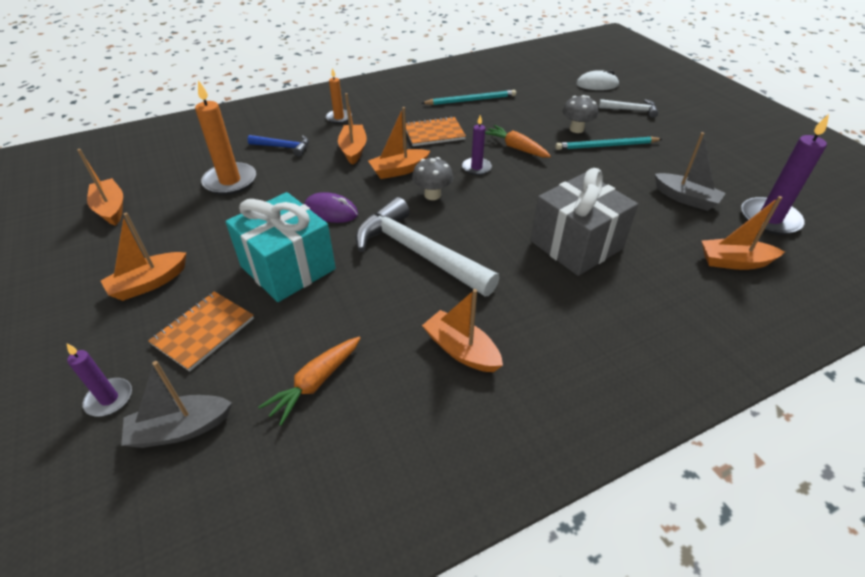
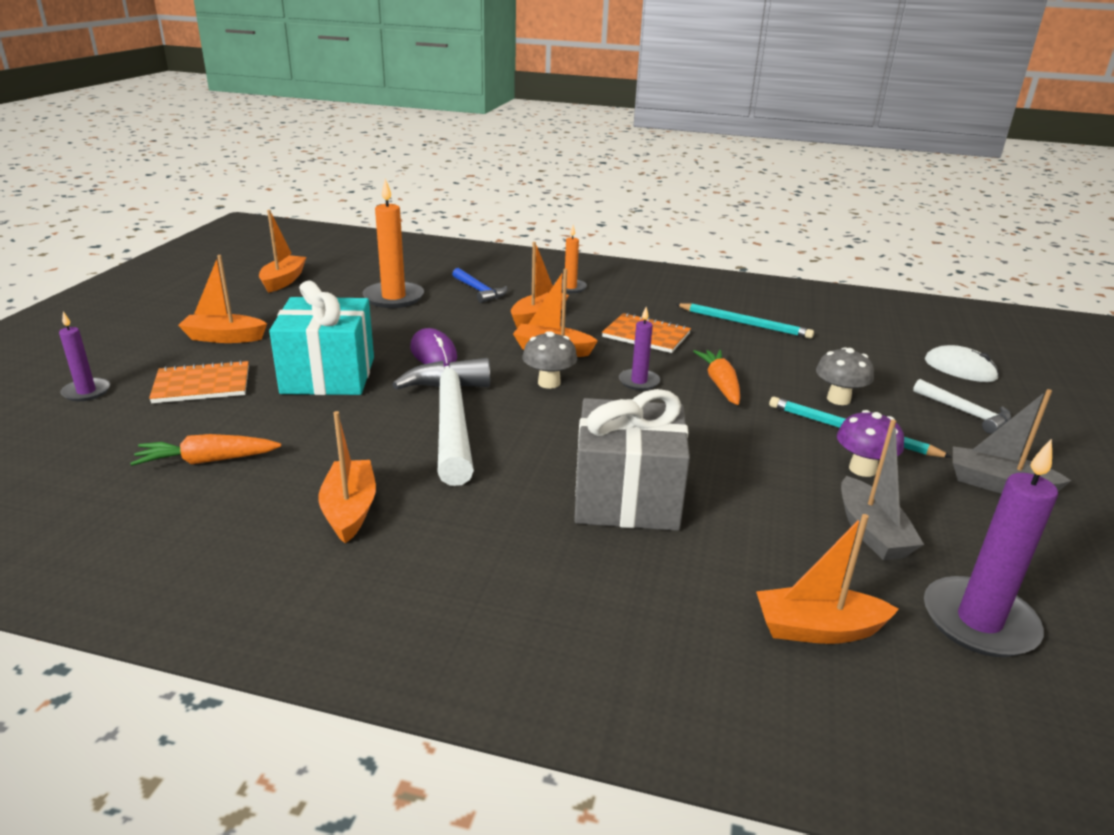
camera: 40 degrees right, 15 degrees down
grey boat [121,361,232,448] -> grey boat moved to [953,389,1072,493]
orange boat [702,196,785,270] -> orange boat turned 45 degrees counterclockwise [756,514,899,644]
none -> purple mushroom [837,410,904,477]

